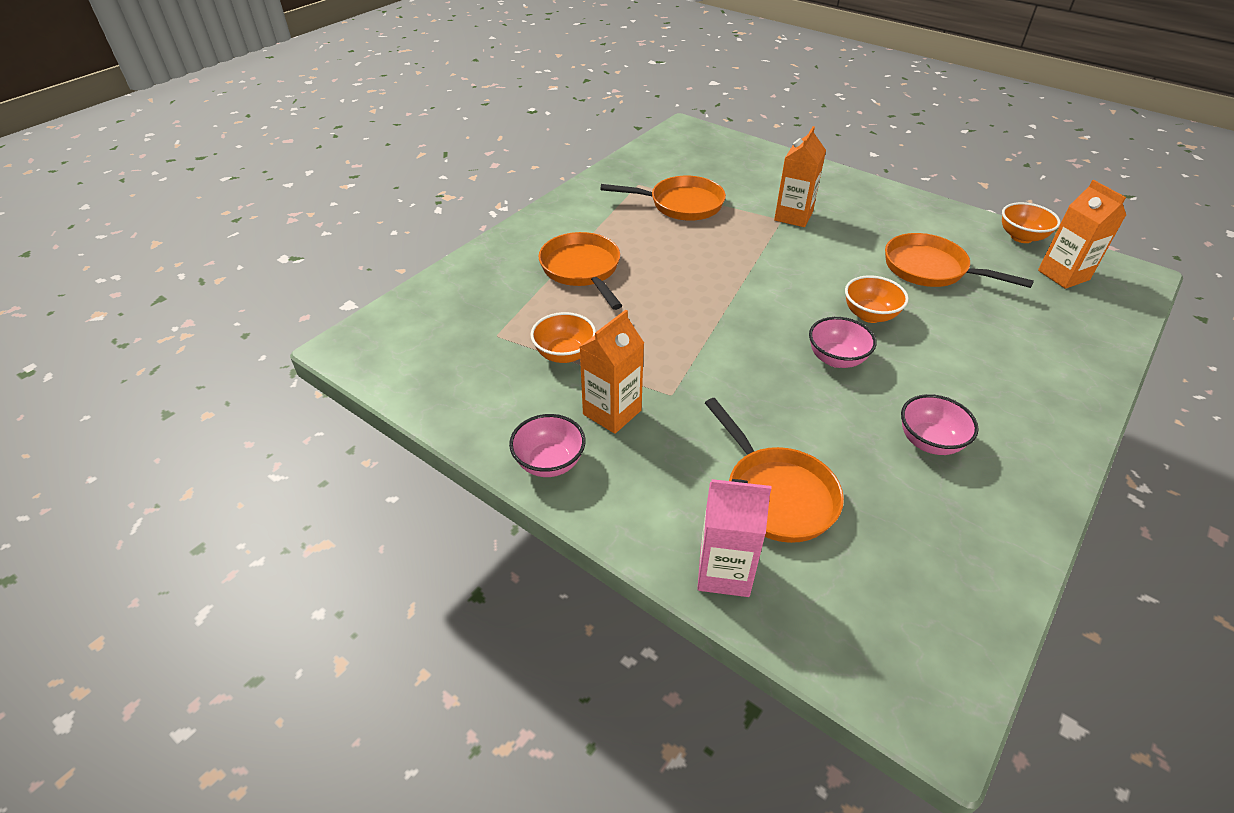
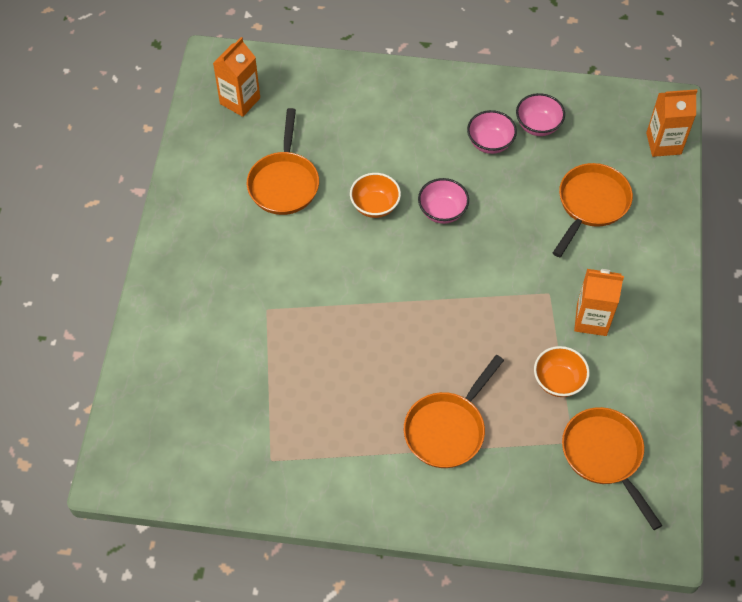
camera: 120 degrees left, 15 degrees up
pink bowl [509,414,585,477] -> pink bowl moved to [516,93,565,136]
orange pan [600,176,726,221] -> orange pan moved to [562,407,662,530]
pink carton [697,479,771,597] -> none
orange carton [774,126,826,227] -> orange carton moved to [646,89,697,157]
orange bowl [1002,202,1060,243] -> none

